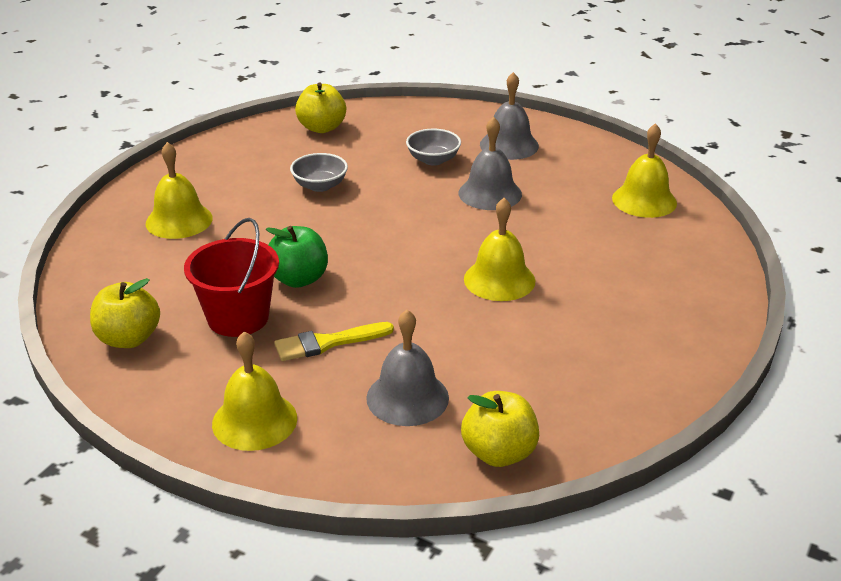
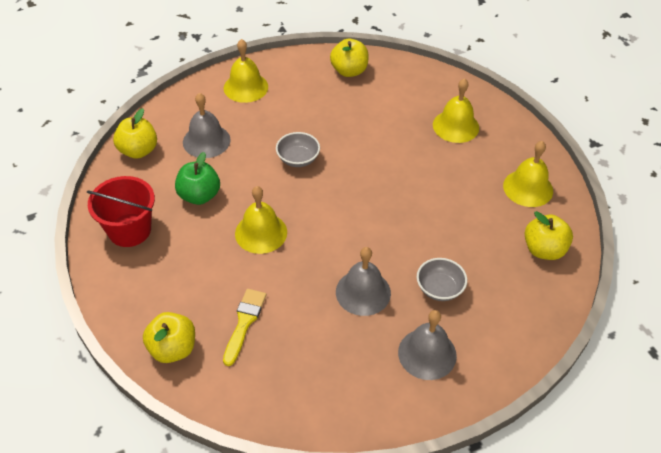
camera: 125 degrees right, 15 degrees up
red bucket [184,218,279,337] -> red bucket moved to [87,176,155,247]
green apple [266,226,328,288] -> green apple moved to [175,152,220,205]
yellow brush [274,322,394,361] -> yellow brush moved to [223,289,266,366]
grey bowl [290,153,348,192] -> grey bowl moved to [276,132,320,167]
yellow bell [612,123,677,218] -> yellow bell moved to [503,141,553,207]
none -> yellow apple [143,312,195,363]

